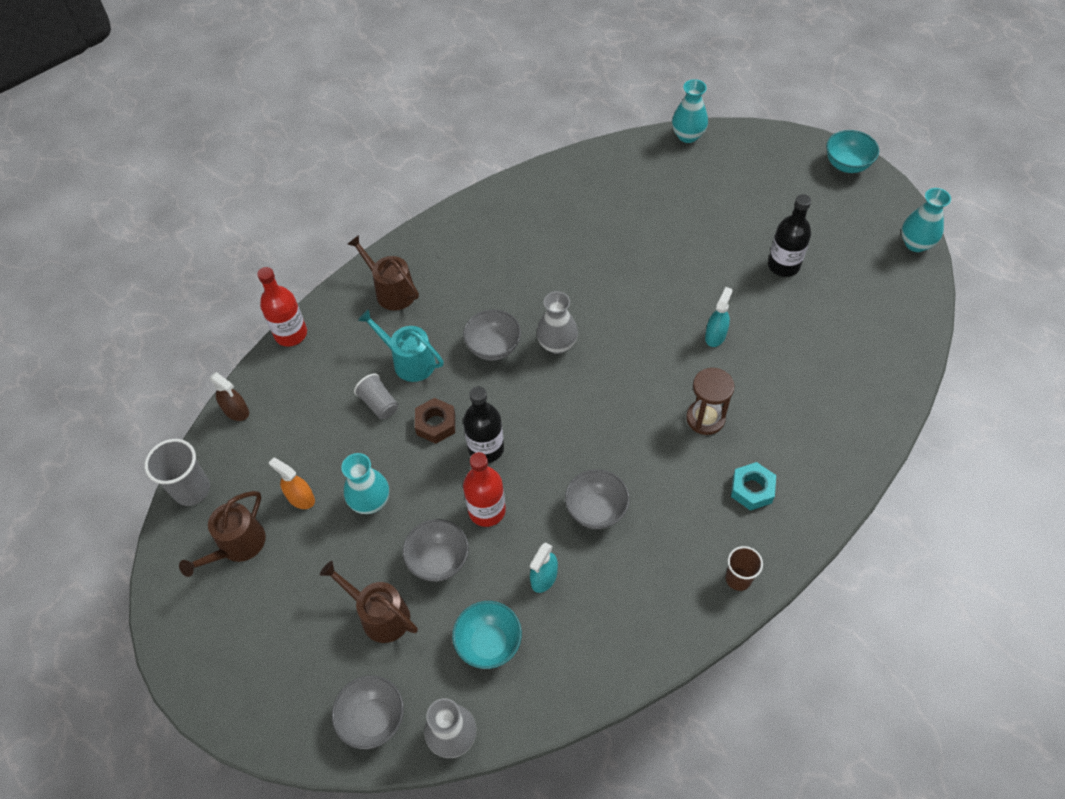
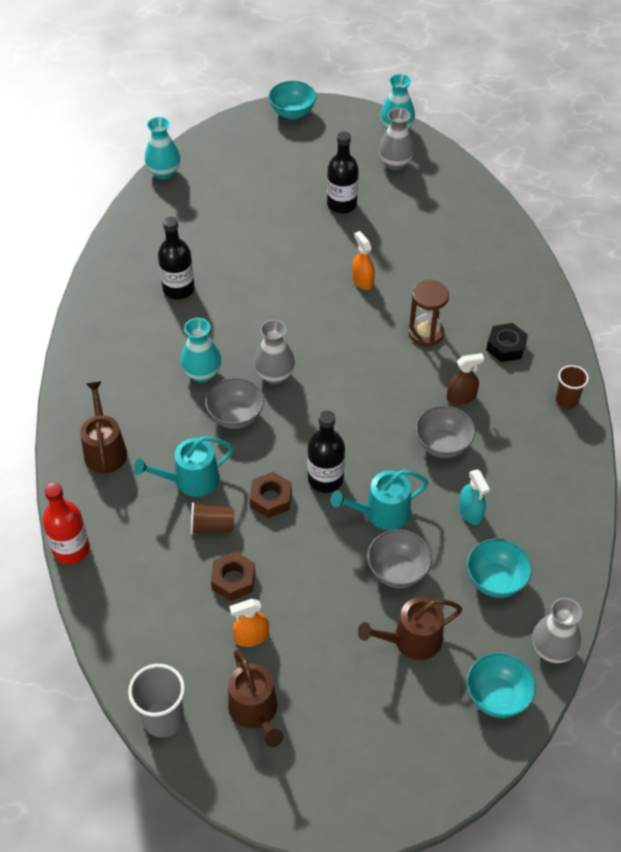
camera: 55 degrees left, 5 degrees down
brown spray bottle [209,372,249,421] -> brown spray bottle moved to [447,353,484,405]
grey bowl [332,675,404,749] -> turquoise bowl [467,652,536,718]
turquoise vase [341,453,389,514] -> turquoise vase moved to [180,318,221,383]
brown watering can [348,235,419,311] -> brown watering can turned 90 degrees clockwise [80,381,127,473]
grey cup [354,374,398,419] -> brown cup [191,502,234,534]
red bottle [463,452,506,527] -> turquoise watering can [331,470,429,530]
turquoise spray bottle [705,287,733,347] -> orange spray bottle [352,231,375,290]
turquoise nut [731,462,776,511] -> black nut [486,323,528,362]
none -> black bottle [158,217,195,300]
none -> brown nut [211,551,255,601]
none -> grey vase [379,108,414,171]

